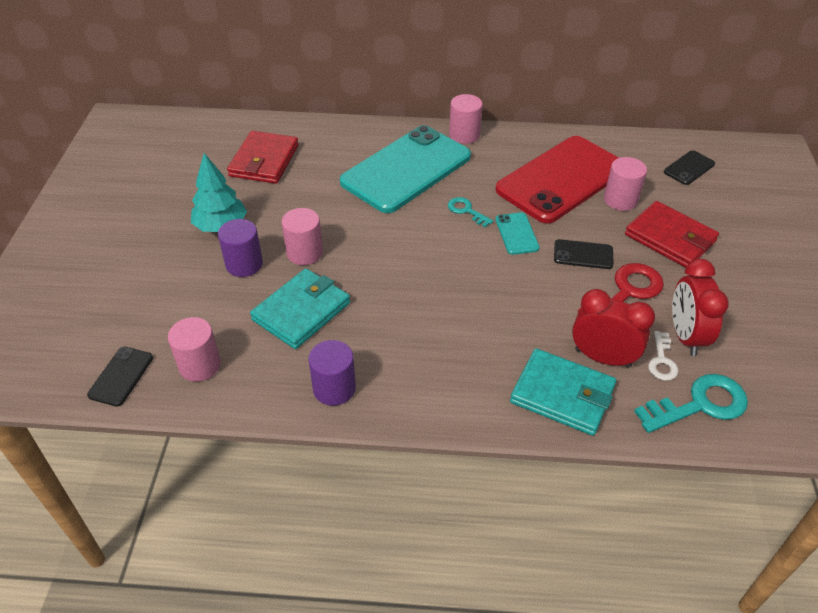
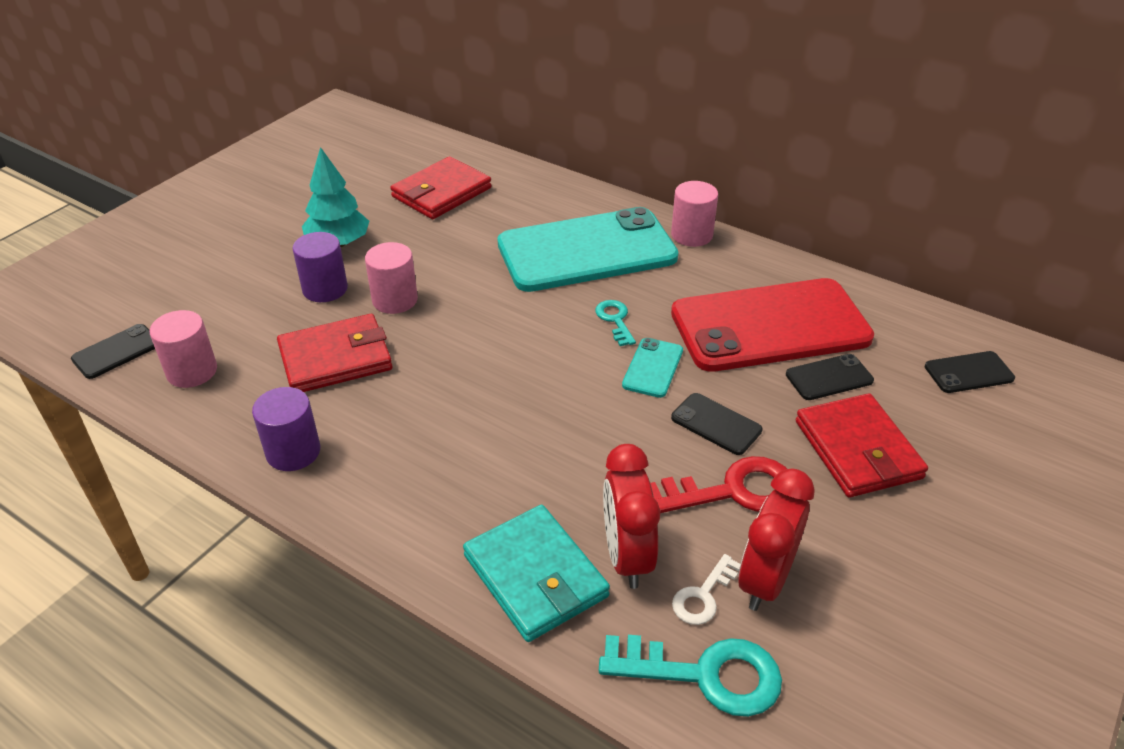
camera: 30 degrees right, 5 degrees down
turquoise wallet [250,268,350,349] -> red wallet [277,314,392,392]
red clock [572,289,655,368] -> red clock turned 150 degrees counterclockwise [603,444,660,589]
pink cylinder [604,157,647,211] -> black phone [786,354,874,400]

